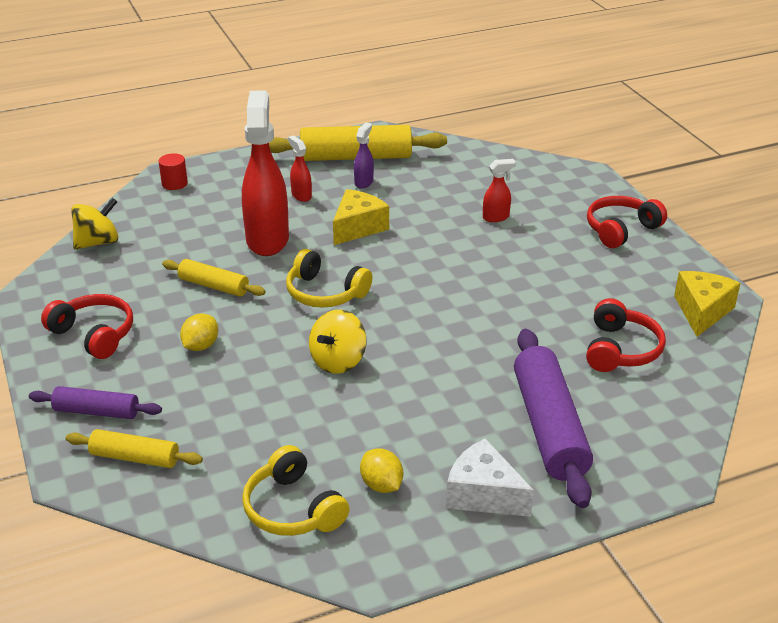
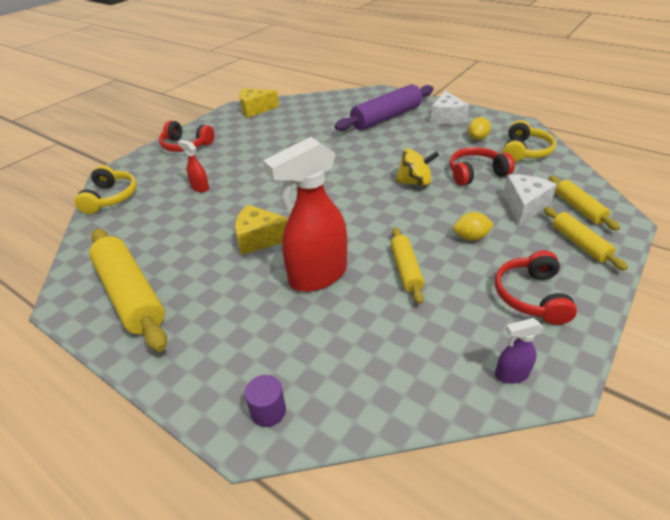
camera: 120 degrees left, 5 degrees up
purple rolling pin [29,386,162,419] -> yellow rolling pin [544,207,628,271]
yellow spinning top [71,198,118,249] -> none
red cylinder [158,153,188,190] -> purple cylinder [245,375,286,427]
yellow headphones [286,249,372,308] -> yellow headphones moved to [75,165,137,214]
red spray bottle [288,135,312,202] -> none
purple spray bottle [354,122,374,189] -> purple spray bottle moved to [495,318,544,384]
red headphones [586,298,666,372] -> red headphones moved to [450,147,515,186]
none -> white cheese [503,174,557,225]

